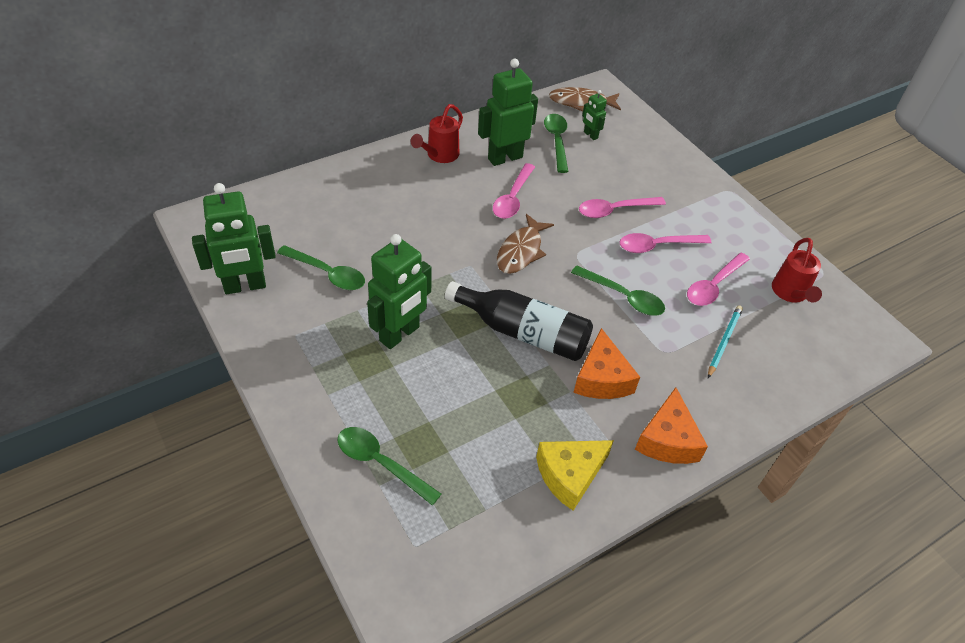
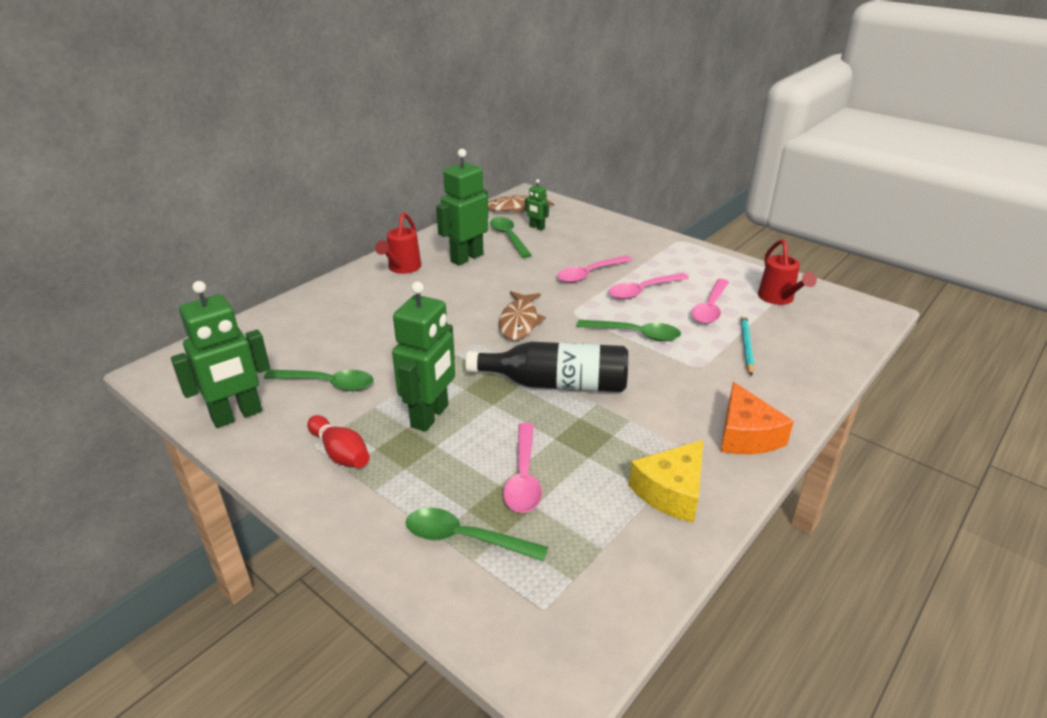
camera: 15 degrees left, 15 degrees down
pink spoon [493,163,535,219] -> pink spoon moved to [503,423,542,513]
orange cheese [573,328,640,399] -> none
none -> red bowling pin [307,415,369,468]

